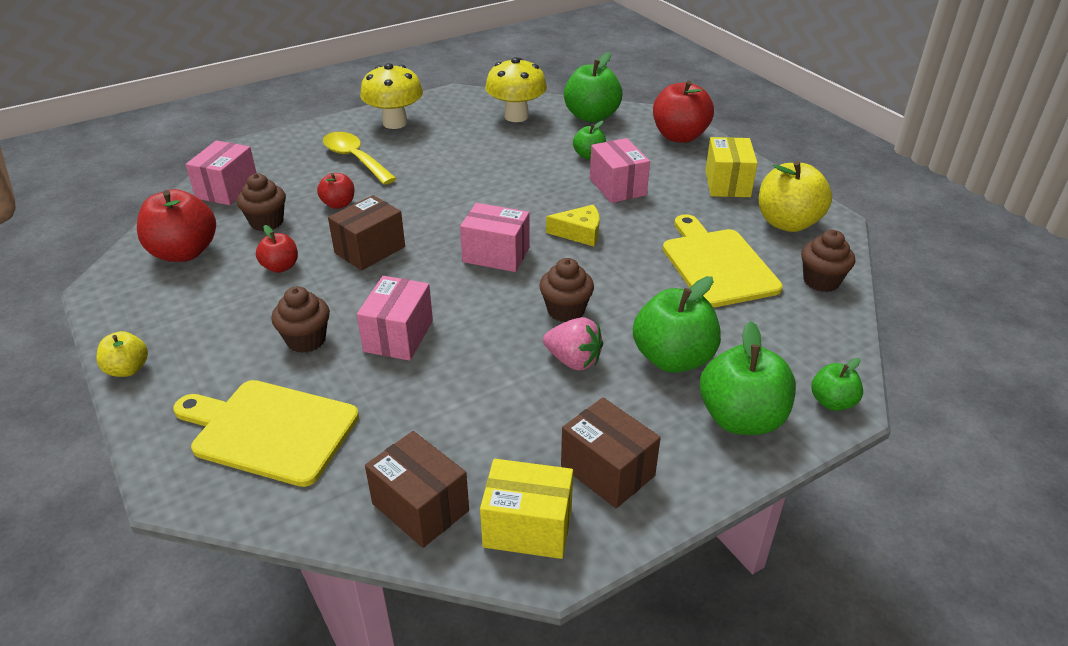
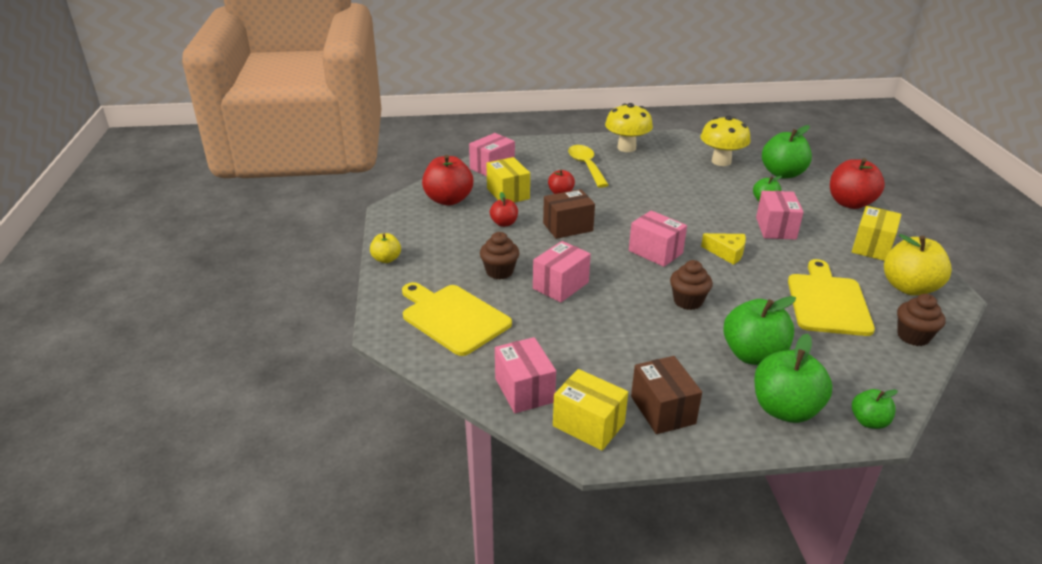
camera: 25 degrees right, 5 degrees down
brown cupcake [237,173,286,231] -> yellow box [486,157,530,203]
brown box [365,431,469,548] -> pink box [495,337,556,413]
pink strawberry [543,317,603,371] -> none

